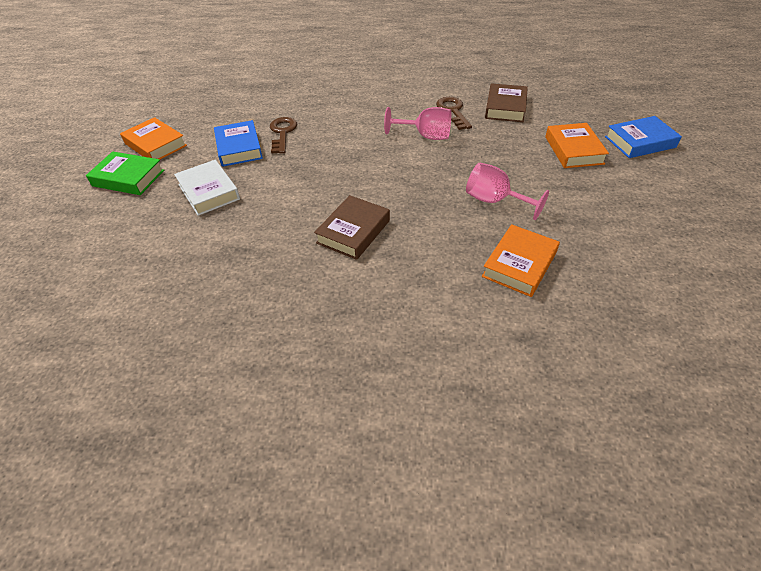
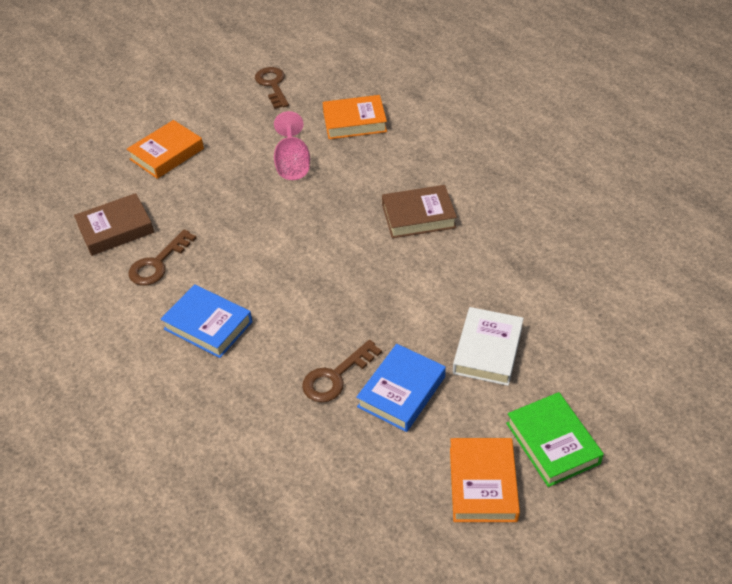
camera: 130 degrees left, 0 degrees up
pink goblet [384,107,451,140] -> none
blue book [605,116,682,158] -> blue book moved to [161,284,253,358]
none -> brown key [255,67,289,109]

